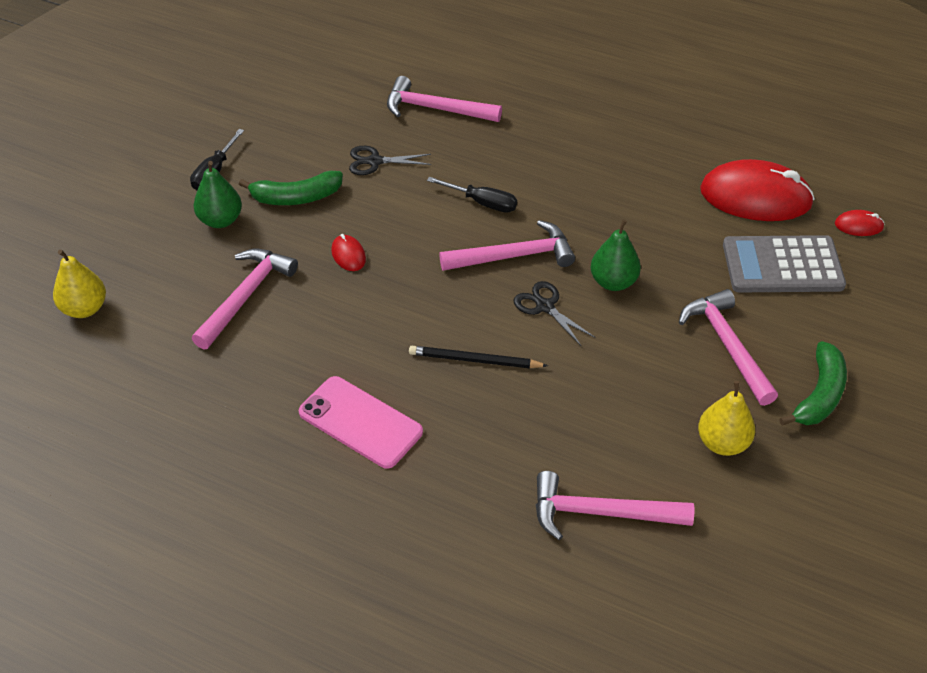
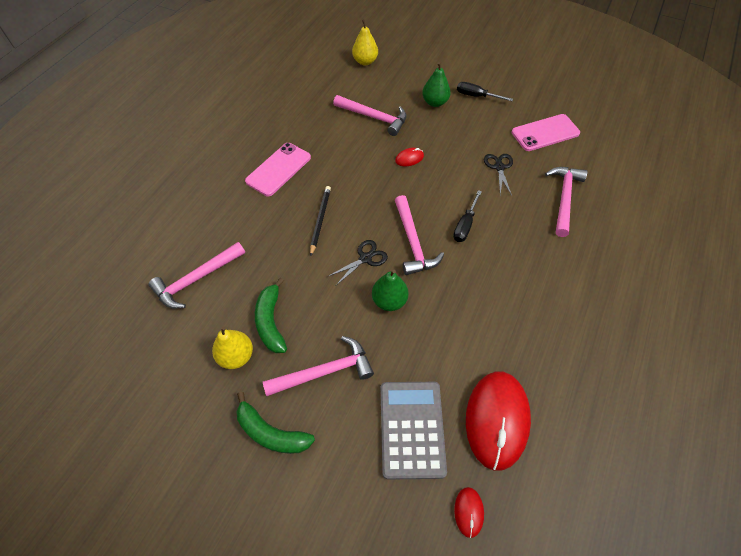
camera: 90 degrees right, 10 degrees up
green banana [239,171,343,205] -> green banana moved to [255,278,287,353]
pink hammer [536,471,695,540] -> pink hammer turned 135 degrees counterclockwise [149,242,245,308]
none -> pink phone [512,114,580,151]

